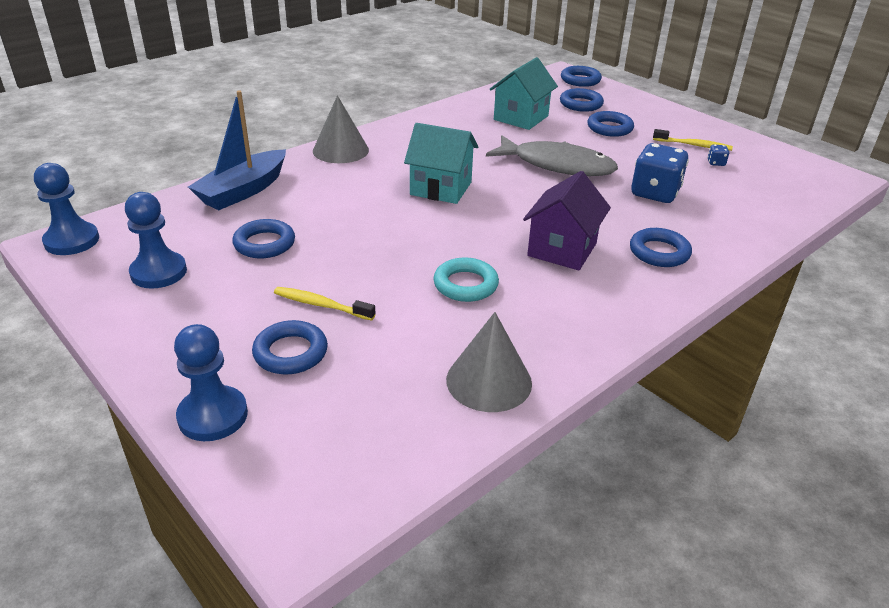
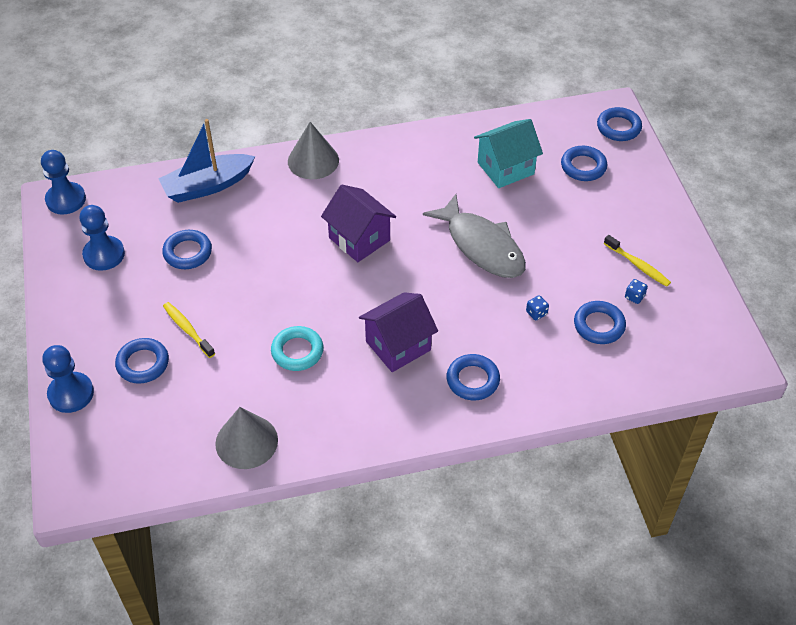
camera: 30 degrees right, 15 degrees up
turquoise house [404,123,478,204] -> purple house [321,185,396,262]
blue ring [587,111,634,137] -> blue ring moved to [574,301,626,344]
blue dice [631,143,689,203] -> blue dice [526,295,549,321], size x0.41

